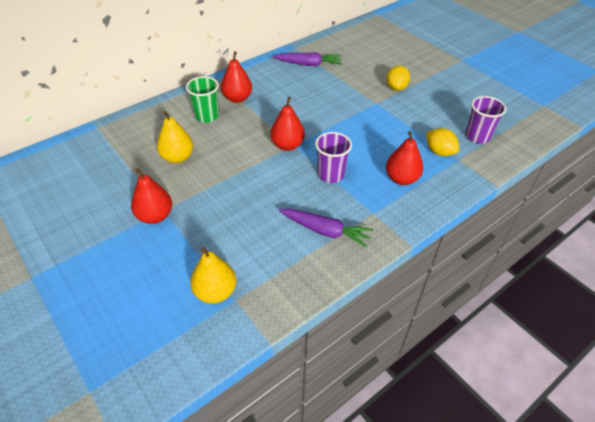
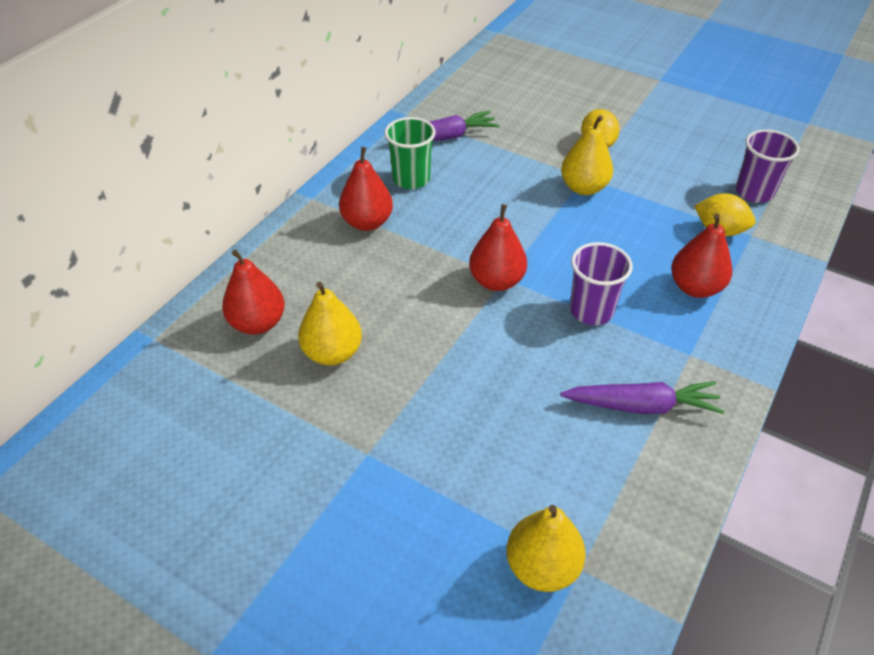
camera: 20 degrees left, 0 degrees up
red pear [131,168,172,224] -> red pear moved to [222,250,285,335]
green cup [186,76,219,123] -> green cup moved to [385,117,436,189]
none -> yellow pear [561,115,613,195]

